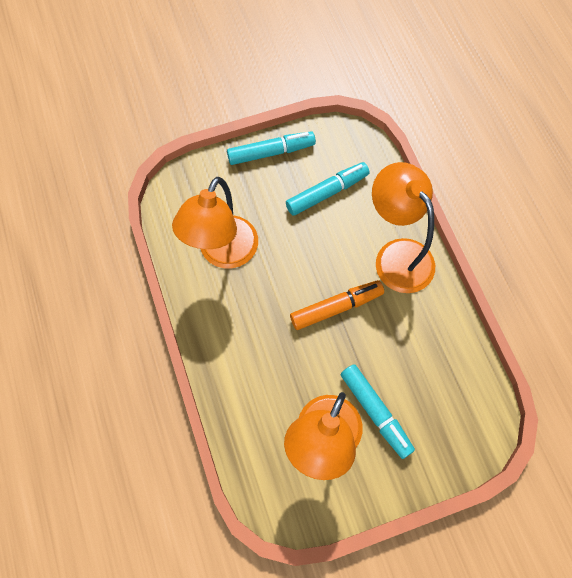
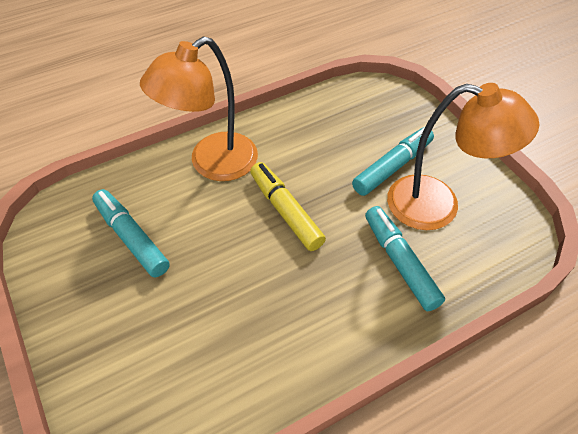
camera: 100 degrees left, 15 degrees down
orange lamp [172,177,258,268] -> none
turquoise marker [227,131,316,165] -> turquoise marker moved to [365,206,445,311]
orange marker [290,280,384,330] -> yellow marker [250,162,326,251]

